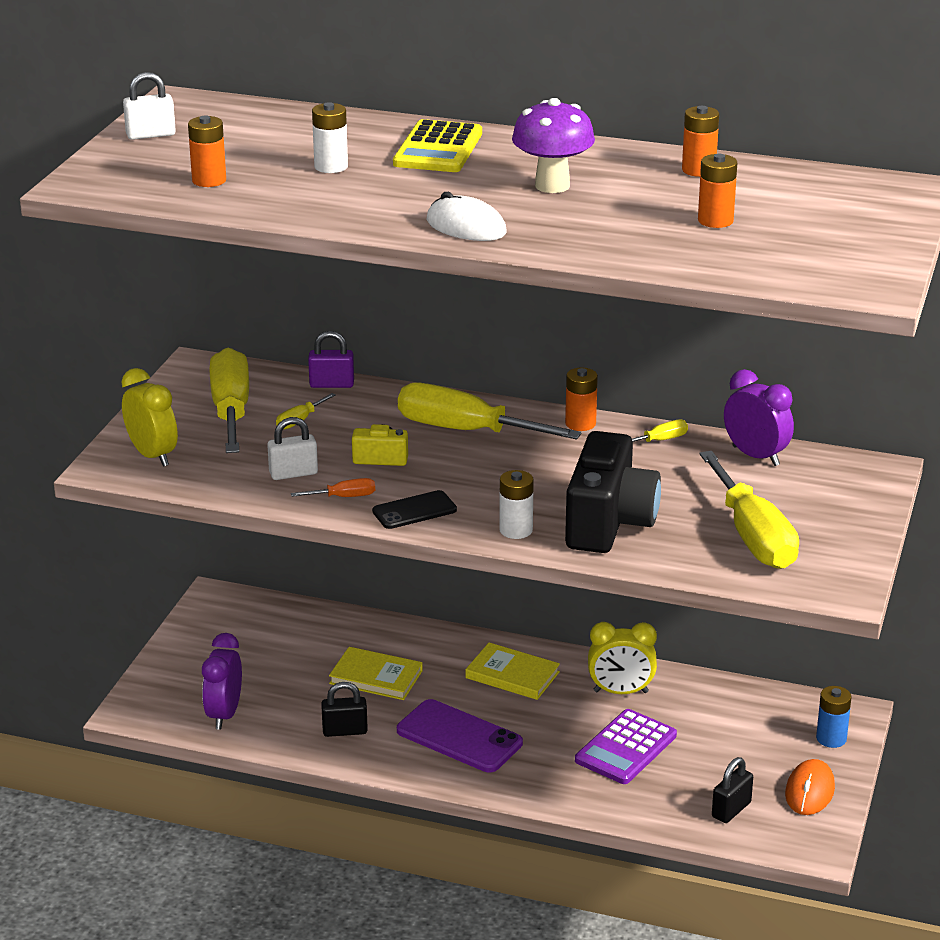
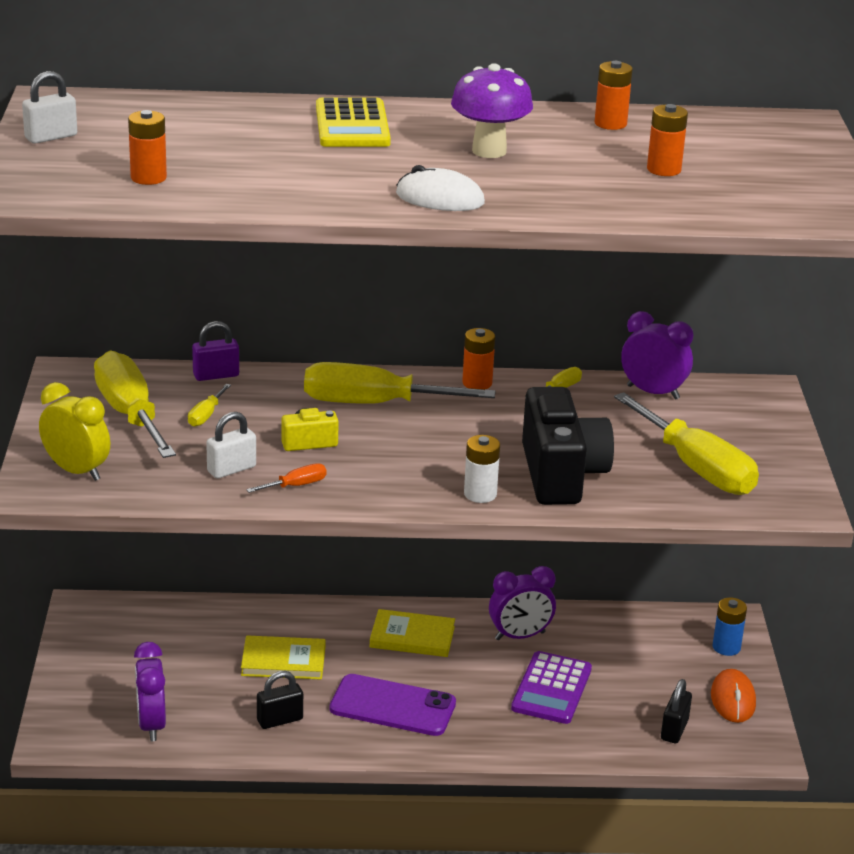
camera: 20 degrees left, 0 degrees up
white battery [312,102,348,173] -> none
black phone [372,490,457,529] -> none
yellow clock [588,622,657,694] -> purple clock [489,566,556,640]

